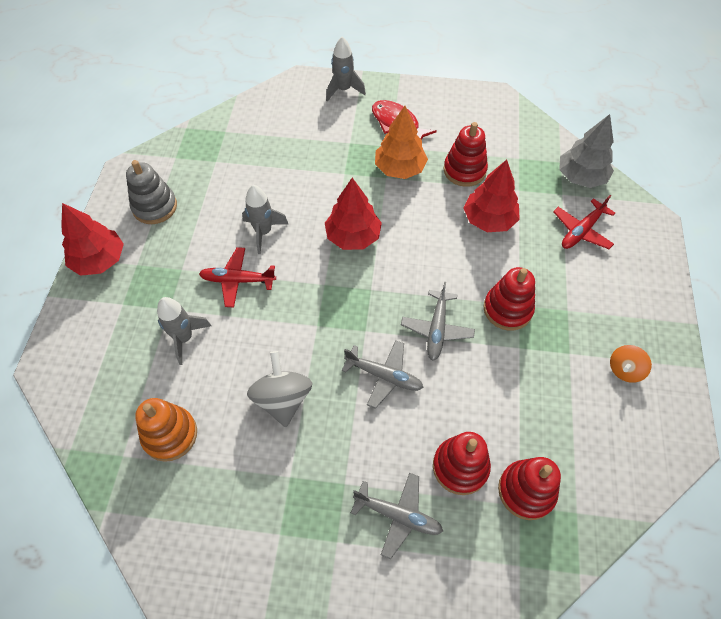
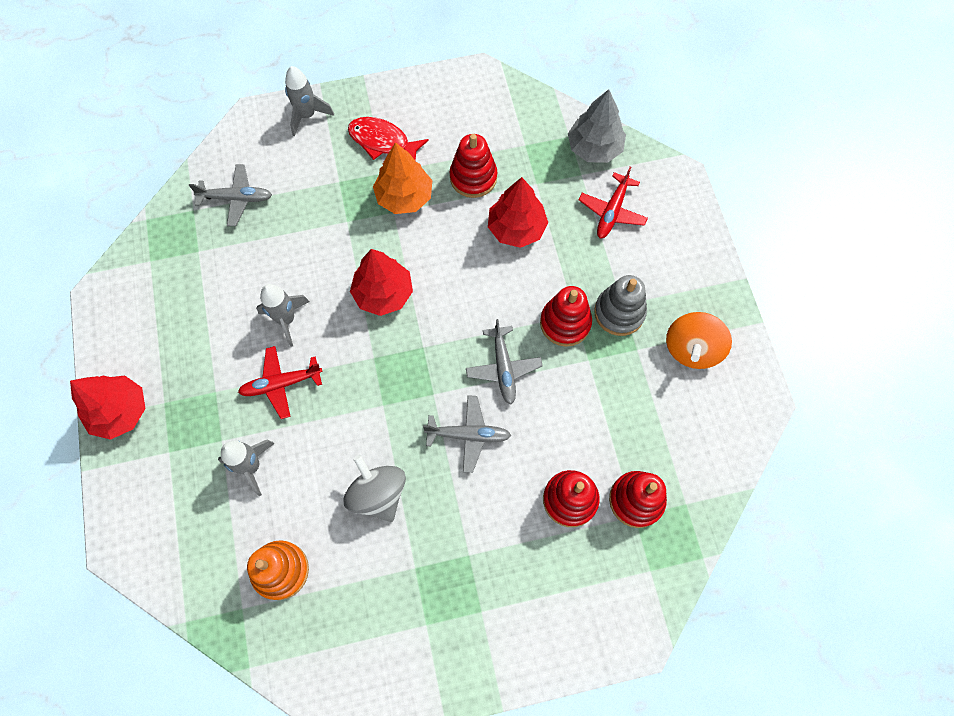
camera: 20 degrees left, 10 degrees up
grey stacking toy [126,160,177,224] -> grey stacking toy moved to [594,275,647,336]
grey plane [351,473,443,559] -> grey plane moved to [189,164,272,226]
orange spinning top [610,345,652,383] -> orange spinning top [666,312,732,369], size x1.62

